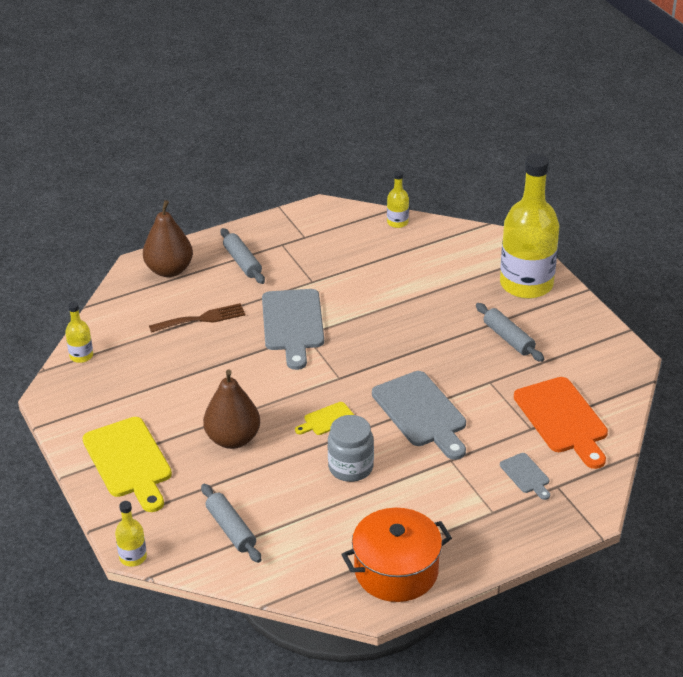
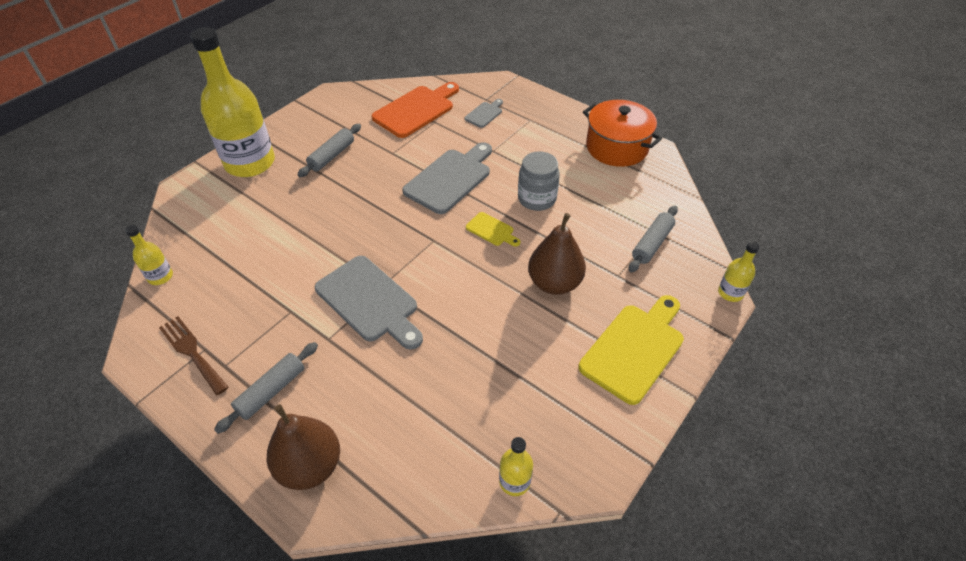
camera: 115 degrees left, 10 degrees up
brown fork [149,303,246,333] -> brown fork moved to [159,316,229,396]
grey cutting board [262,289,324,370] -> grey cutting board turned 75 degrees clockwise [315,256,423,350]

